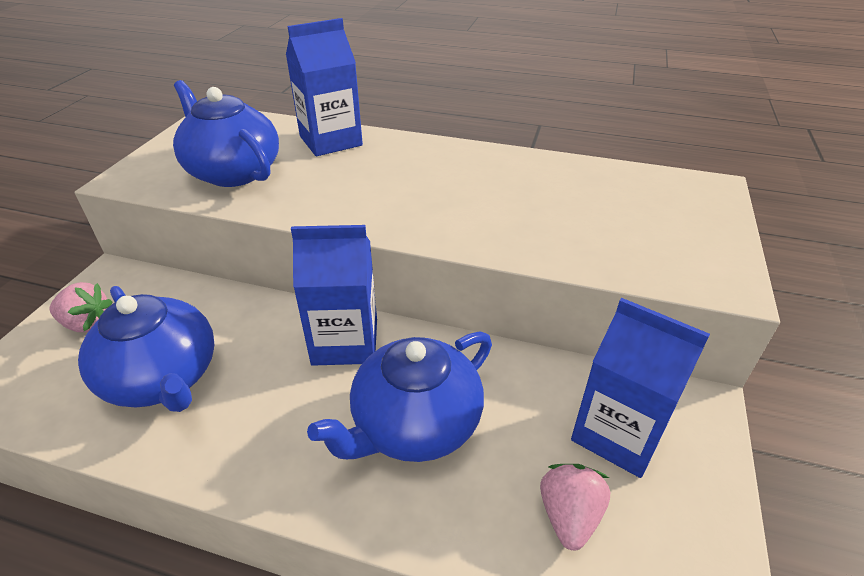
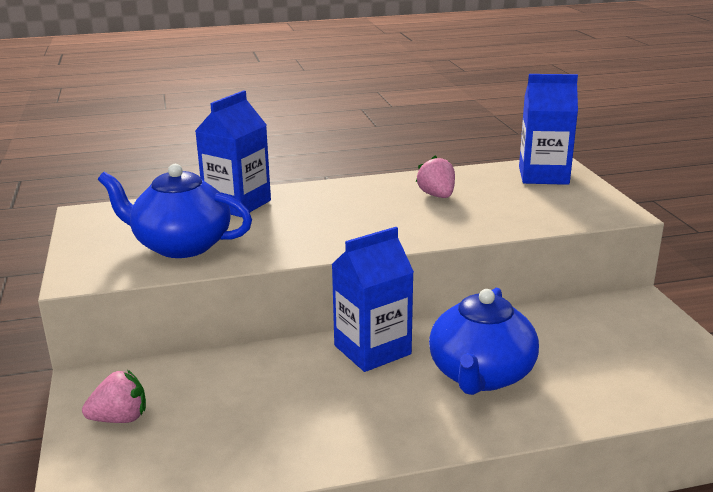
camera: 30 degrees left, 15 degrees down
blue teapot [78,286,214,412] -> none
pink strawberry [540,464,610,550] -> pink strawberry moved to [416,155,455,198]
blue carton [571,298,710,478] -> blue carton moved to [519,74,578,185]

